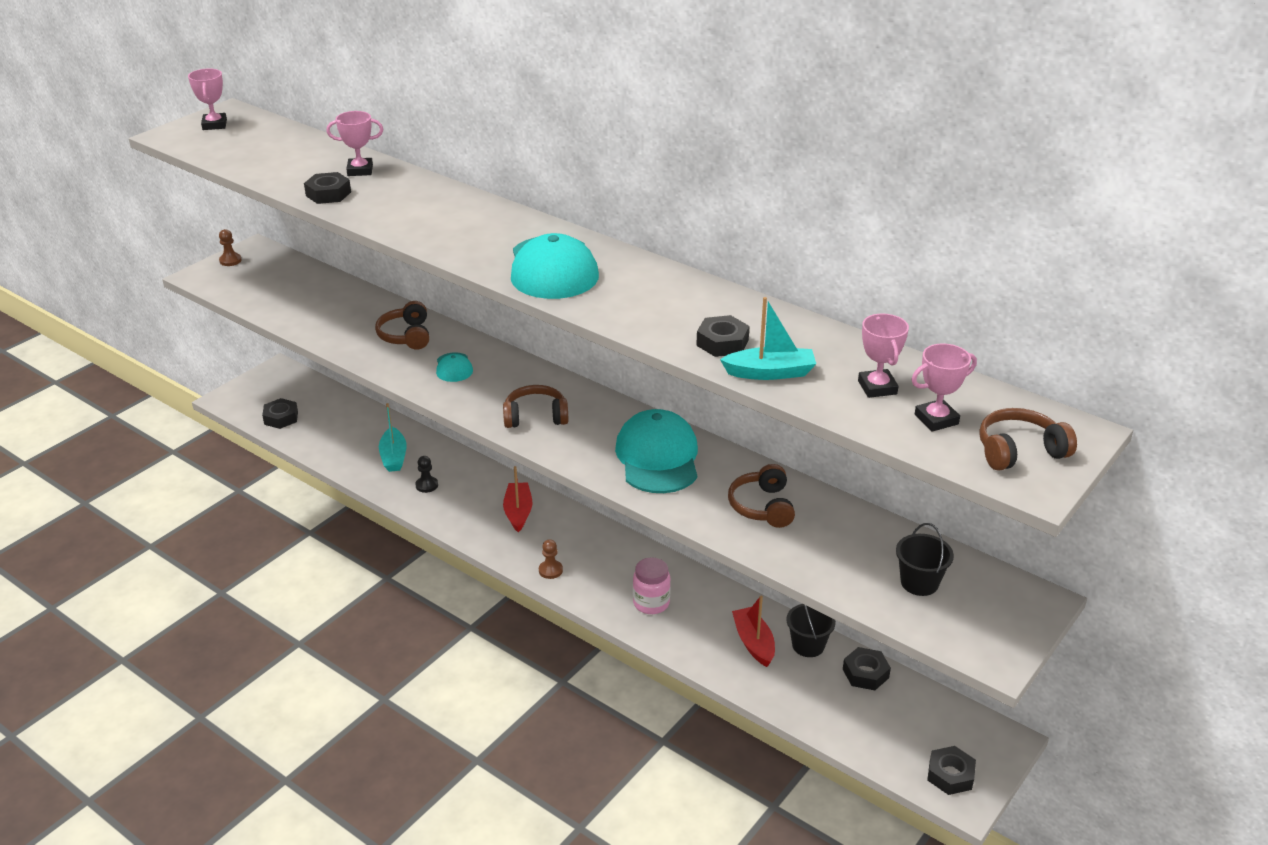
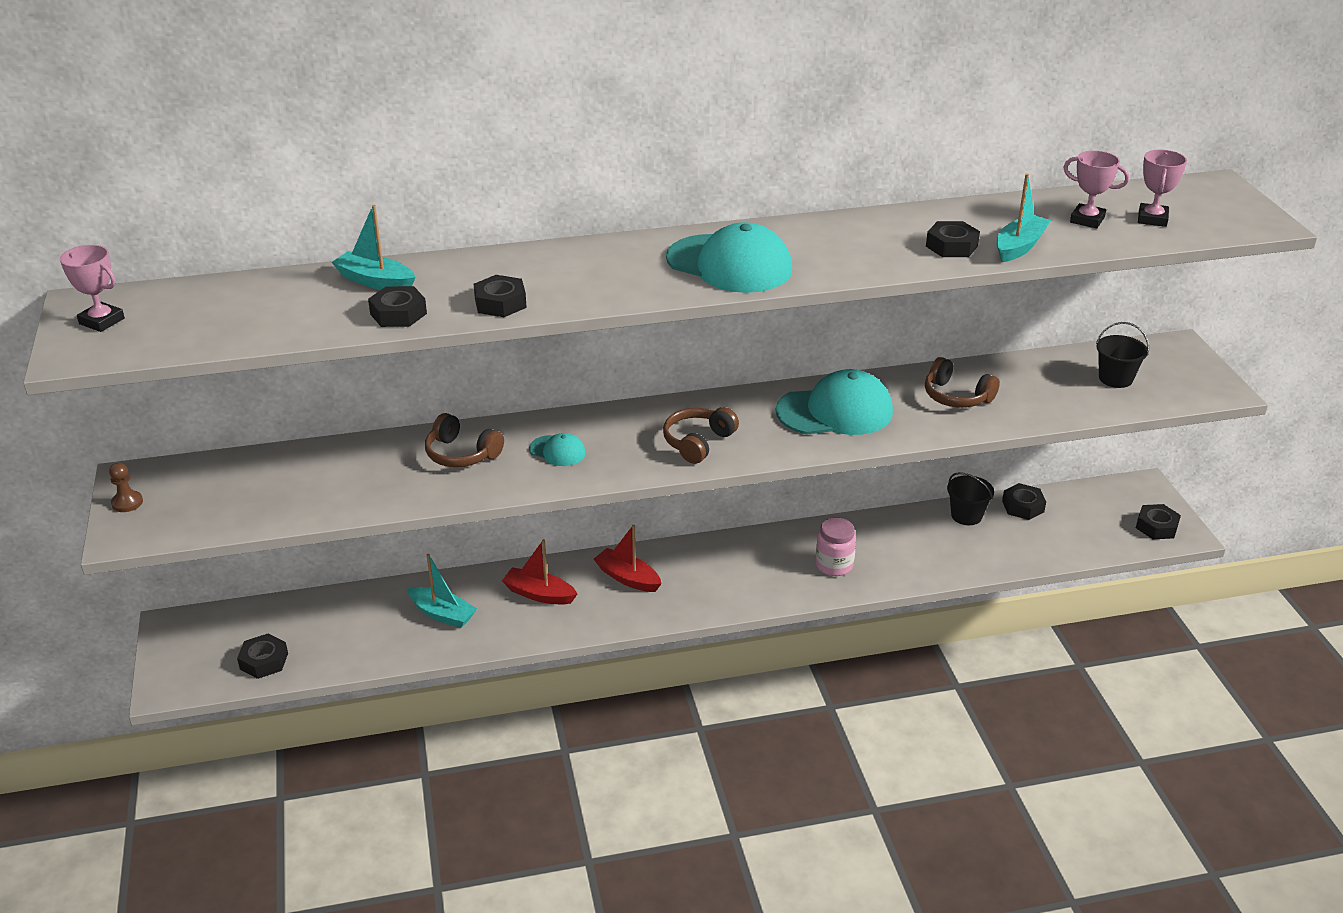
camera: 50 degrees left, 0 degrees up
pink trophy [326,111,383,176] -> turquoise boat [332,205,416,290]
black pawn [416,456,438,493] -> none
brown pawn [539,539,563,579] -> none
turquoise cap [615,409,698,493] -> turquoise cap turned 135 degrees clockwise [776,369,893,435]
red boat [732,595,775,667] -> red boat moved to [502,539,577,605]
brown headphones [979,408,1077,471] -> none
none -> black nut [474,275,527,317]

